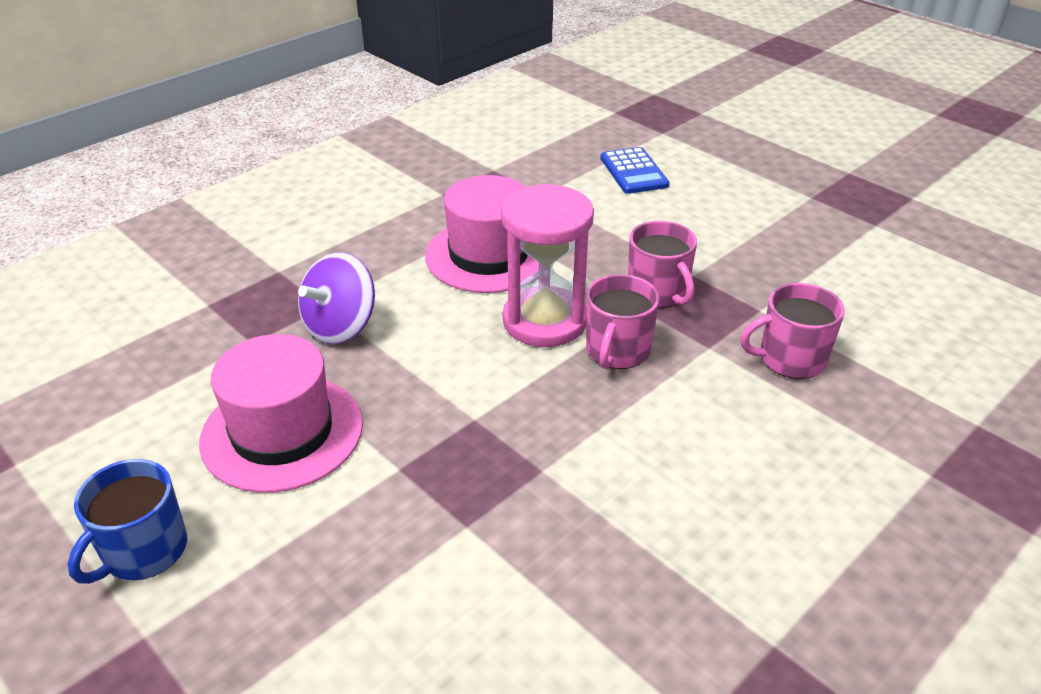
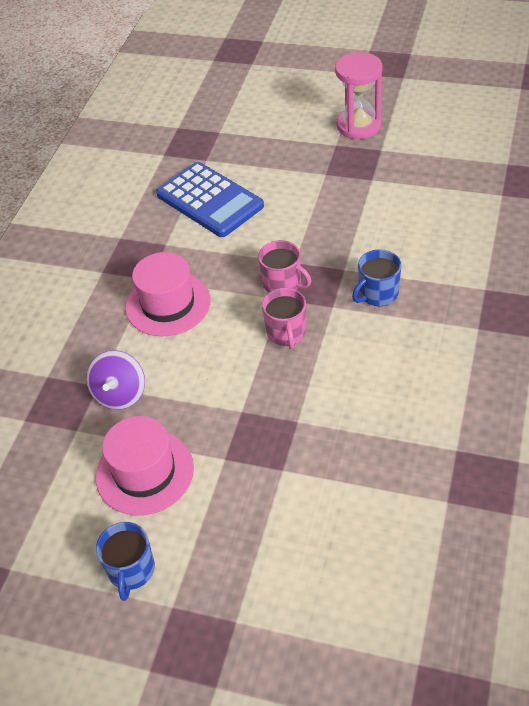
camera: 25 degrees left, 10 degrees up
pink hourglass [501,184,594,347] -> pink hourglass moved to [335,52,383,139]
blue calculator [601,147,669,194] -> blue calculator [156,162,264,237], size x1.87
pink mug [740,283,845,379] -> blue mug [352,249,401,306]

